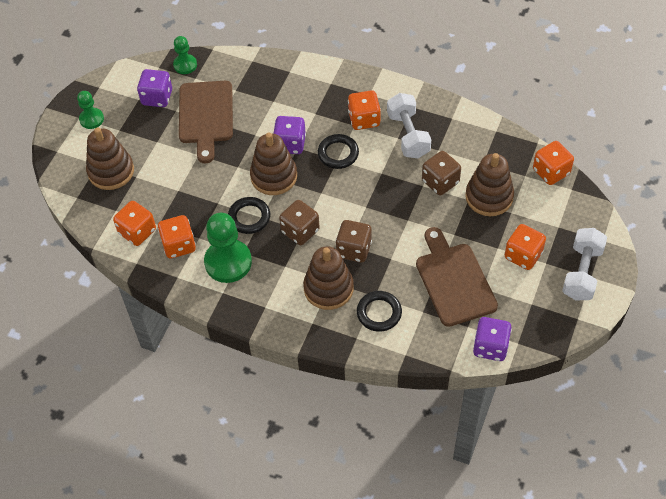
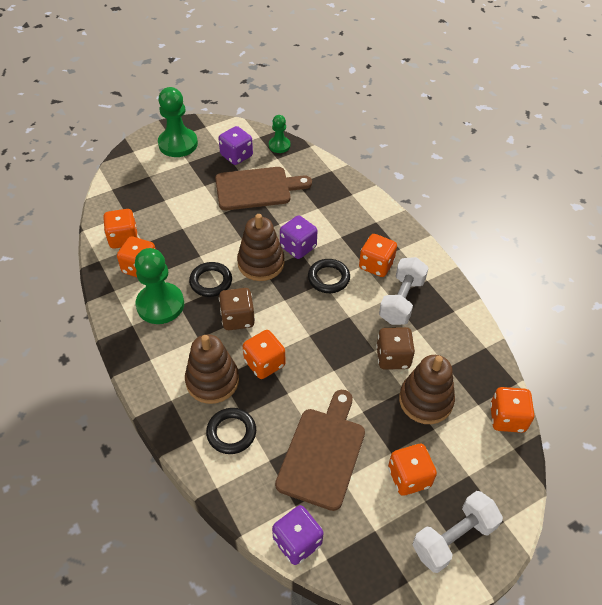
camera: 35 degrees right, 5 degrees down
green pawn [77,91,104,129] -> green pawn [158,87,198,157], size x1.78
brown stacking toy [86,128,134,190] -> none
brown cutting board [179,81,233,163] -> brown cutting board turned 135 degrees counterclockwise [215,167,312,210]
brown dice [335,220,372,263] -> orange dice [243,330,285,379]

